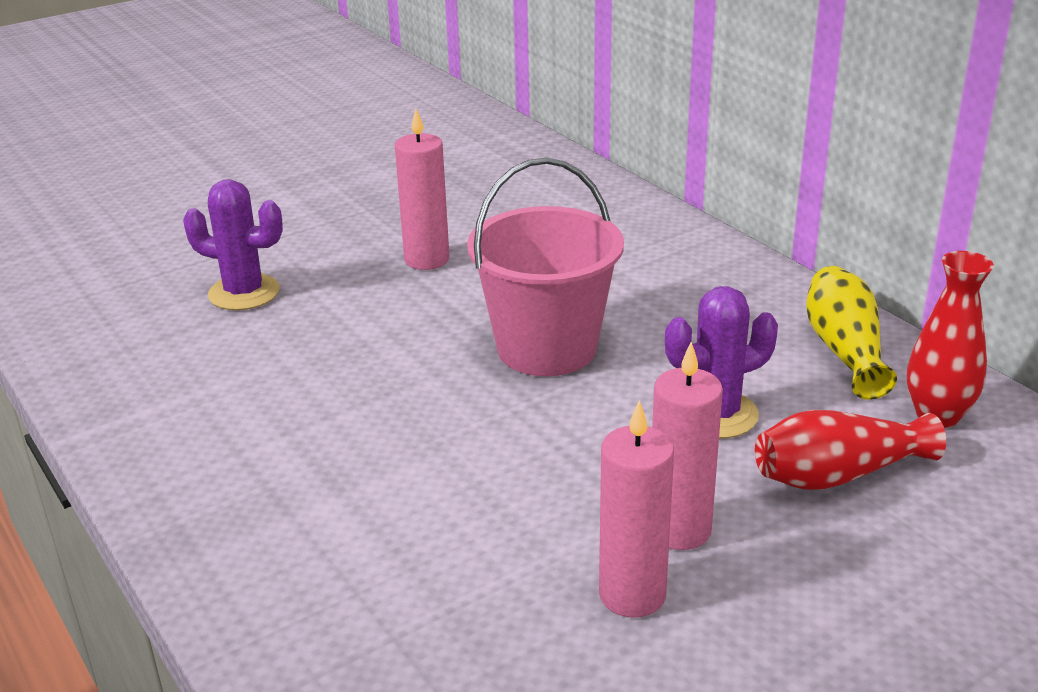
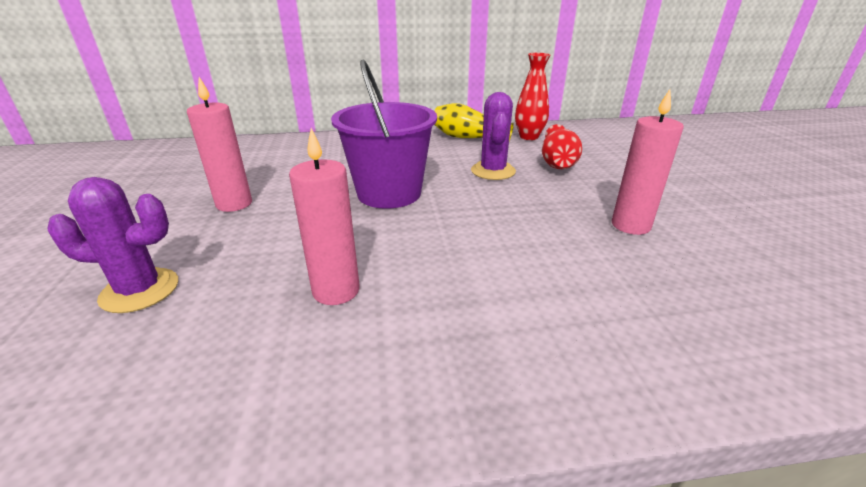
camera: 65 degrees left, 0 degrees up
purple cactus [183,179,283,310] -> purple cactus turned 45 degrees clockwise [47,177,178,313]
pink bucket [467,158,624,376] -> purple bucket [331,59,437,209]
pink candle [652,342,723,550] -> pink candle moved to [289,128,360,305]

